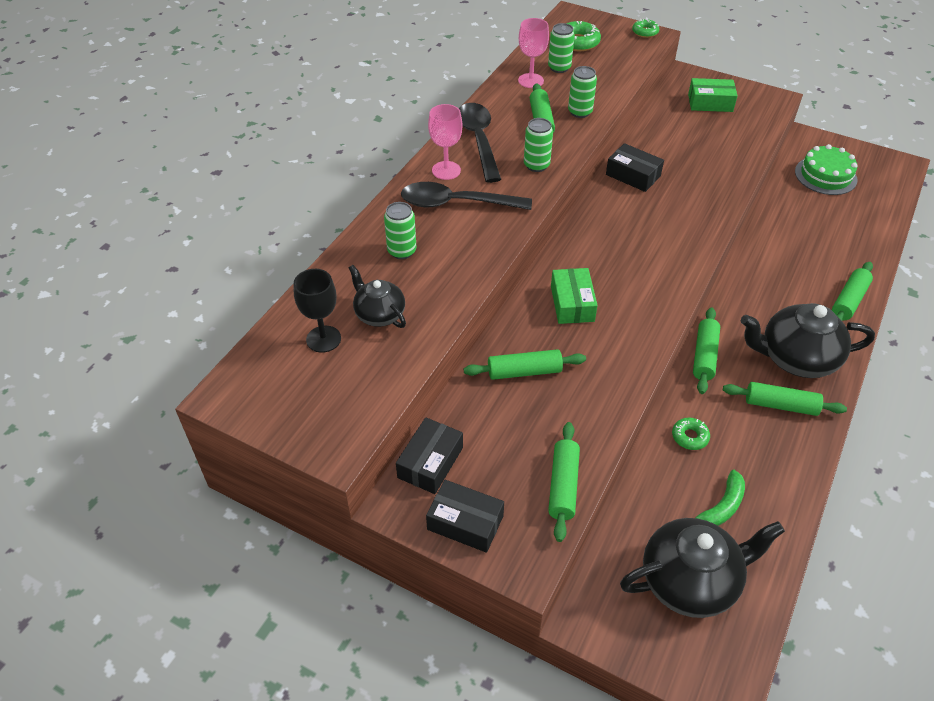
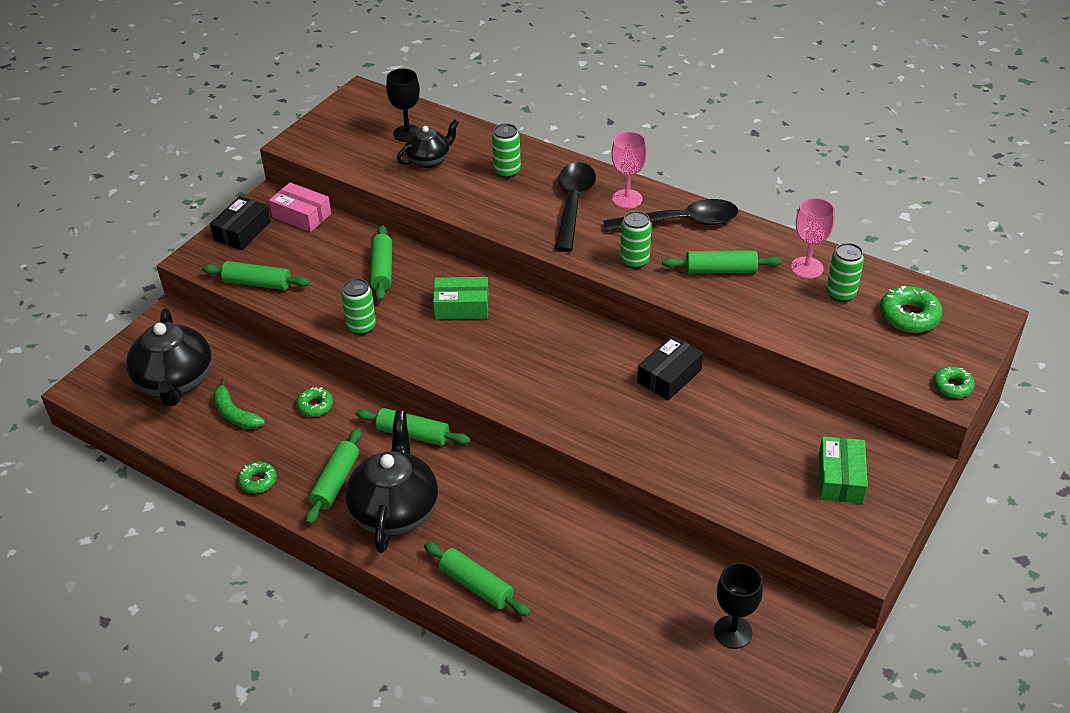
camera: 95 degrees right, 5 degrees down
black box [396,417,463,494] -> pink box [269,182,331,232]
green can [568,66,597,118] -> green can moved to [341,278,376,335]
green cake [795,144,858,195] -> black goblet [714,563,763,649]
none -> green donut [238,462,277,493]

